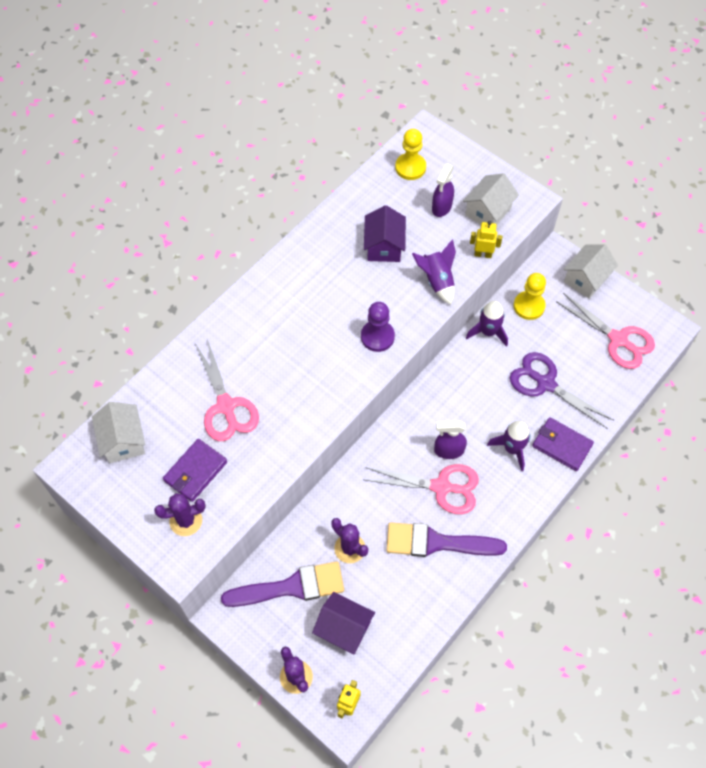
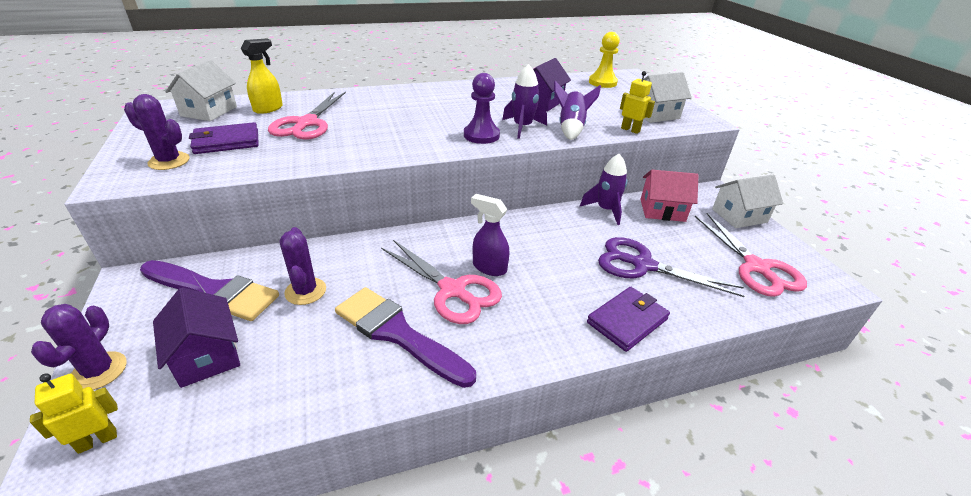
camera: 30 degrees right, 25 degrees down
purple spray bottle [432,164,454,217] -> none
purple rocket [487,421,531,471] -> purple rocket moved to [502,64,547,139]
purple scissors [510,352,614,429] -> purple scissors turned 45 degrees counterclockwise [598,237,744,297]
yellow pawn [514,273,546,320] -> pink house [640,170,698,222]
purple wallet [532,417,594,471] -> purple wallet turned 75 degrees clockwise [587,287,670,352]
none -> yellow spray bottle [241,38,283,114]

